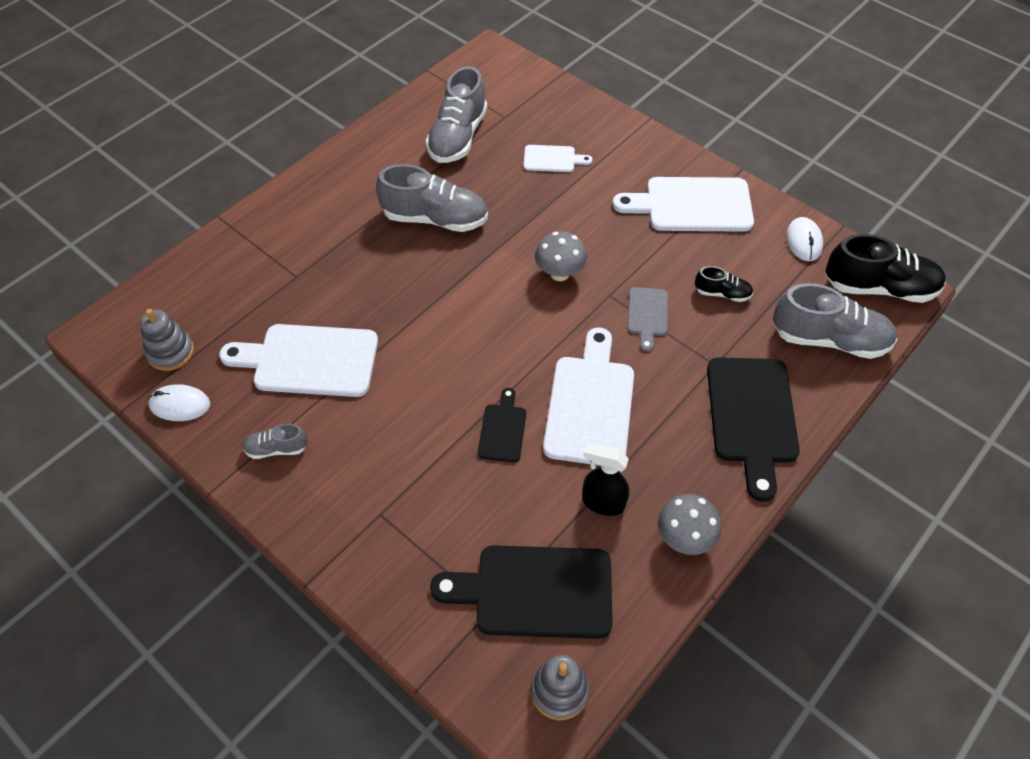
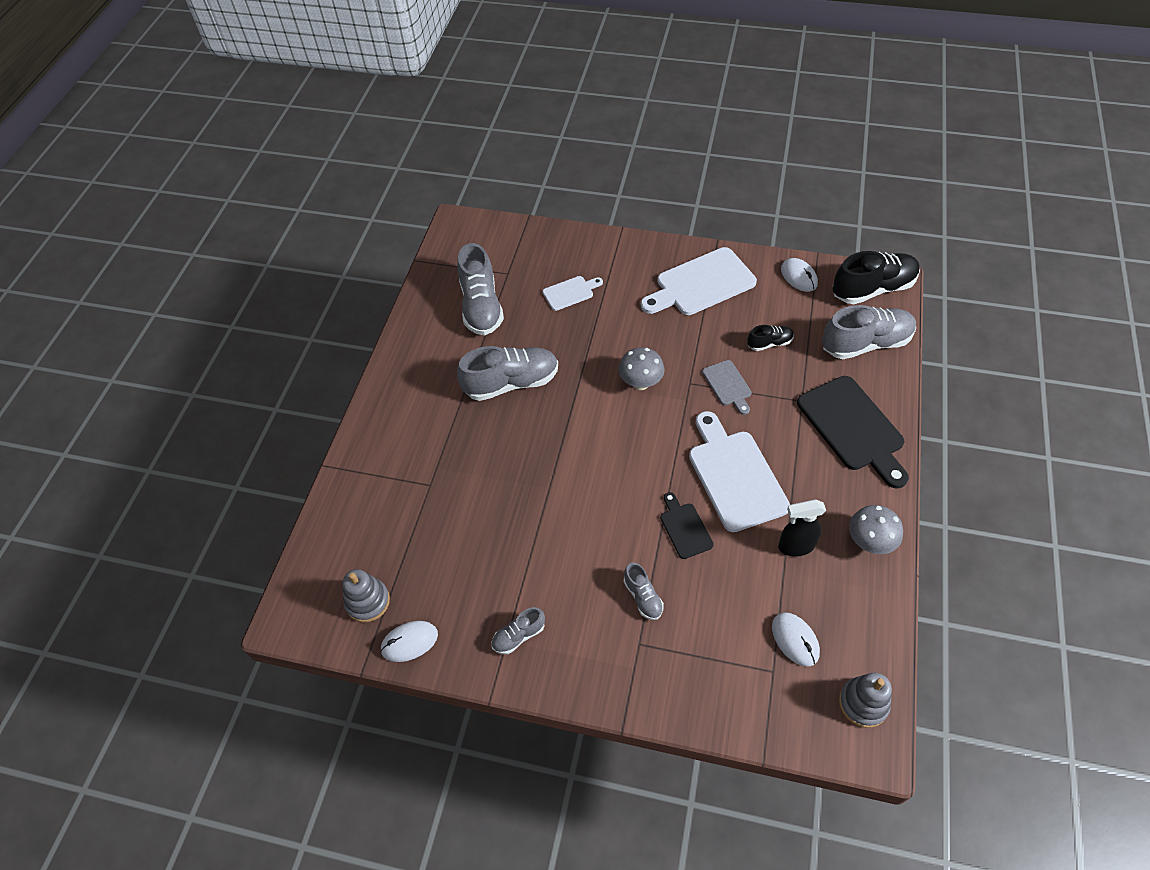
camera: 25 degrees left, 0 degrees up
white cutting board [219,324,378,397] -> none
black cutting board [430,545,612,639] -> white mouse [772,612,820,667]
none -> grey shoe [624,562,664,620]

